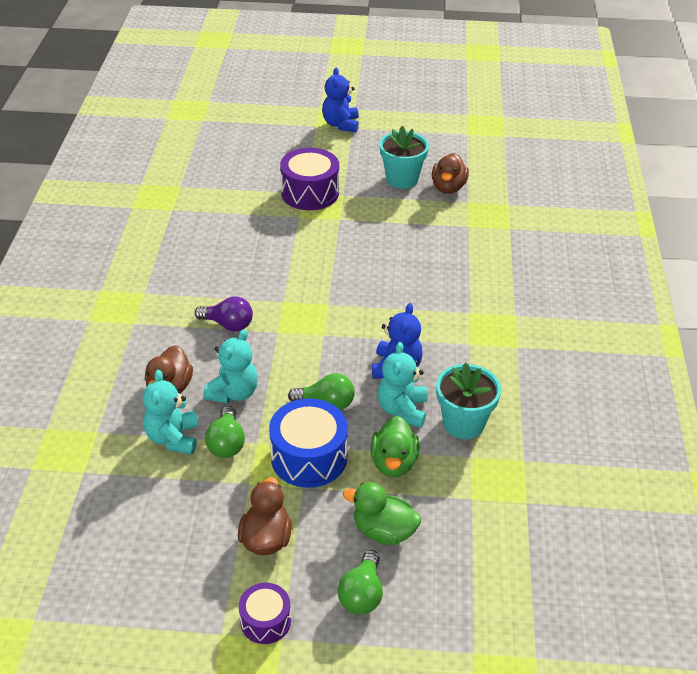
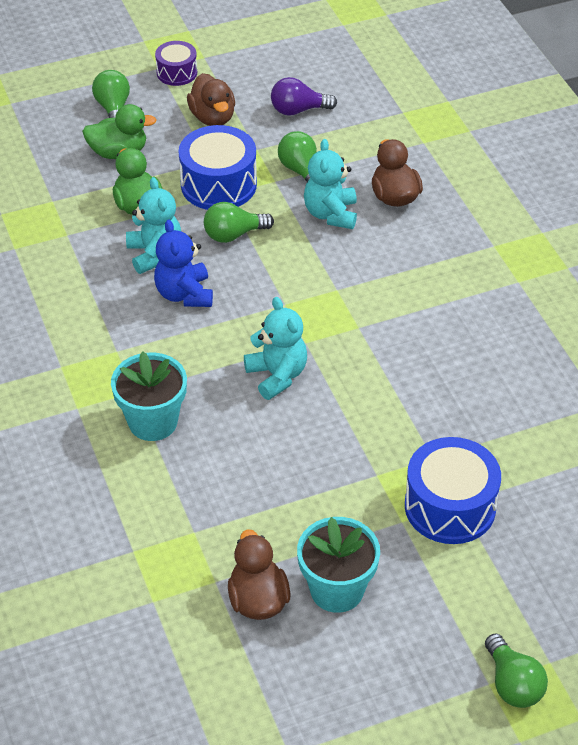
camera: 155 degrees right, 5 degrees up
turquoise teddy bear [143,370,198,455] -> turquoise teddy bear moved to [244,297,307,400]
purple light bulb [195,296,253,331] -> purple light bulb moved to [271,77,337,116]
purple drum [280,148,339,210] -> blue drum [405,437,501,544]
blue teddy bear [322,67,359,132] -> green light bulb [485,633,548,708]
turquoise flower pot [436,362,501,439] -> turquoise flower pot moved to [111,351,187,441]

